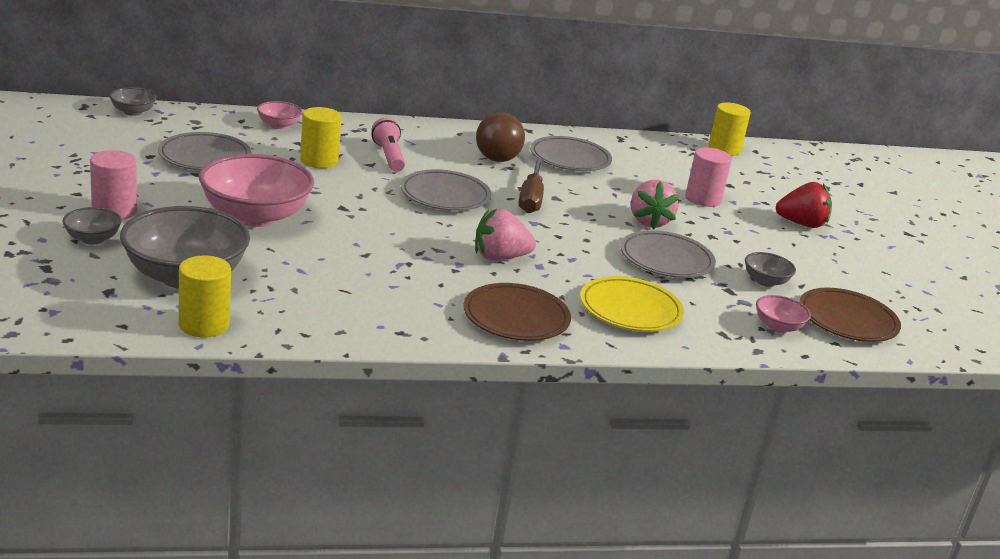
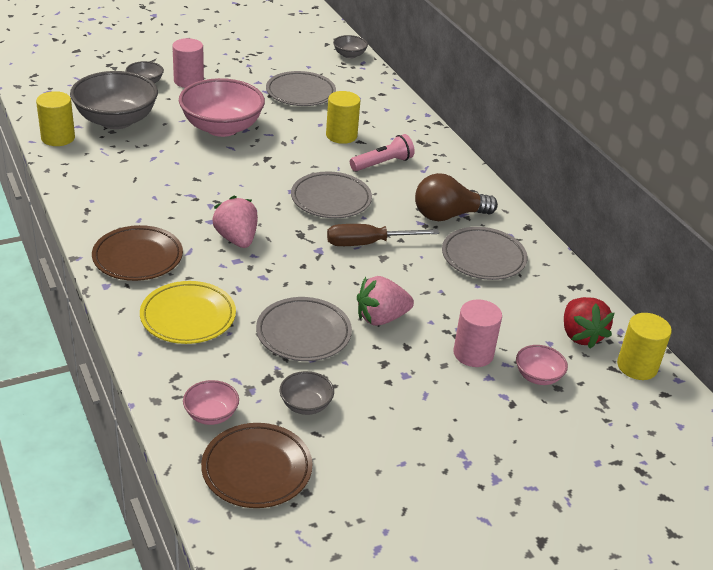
camera: 75 degrees right, 10 degrees up
pink bowl [257,101,302,129] -> pink bowl moved to [516,345,568,385]
red strawberry [776,182,832,228] -> red strawberry moved to [564,297,615,349]

